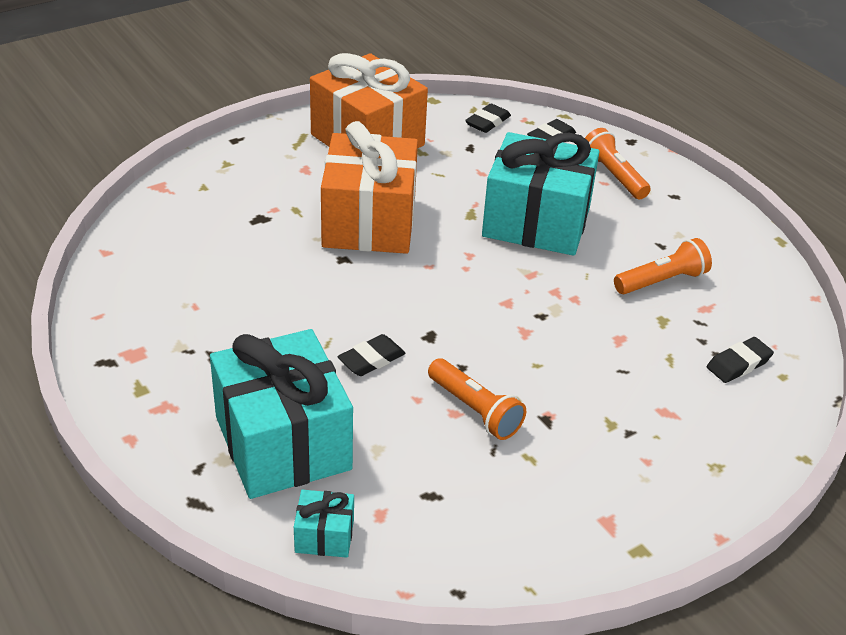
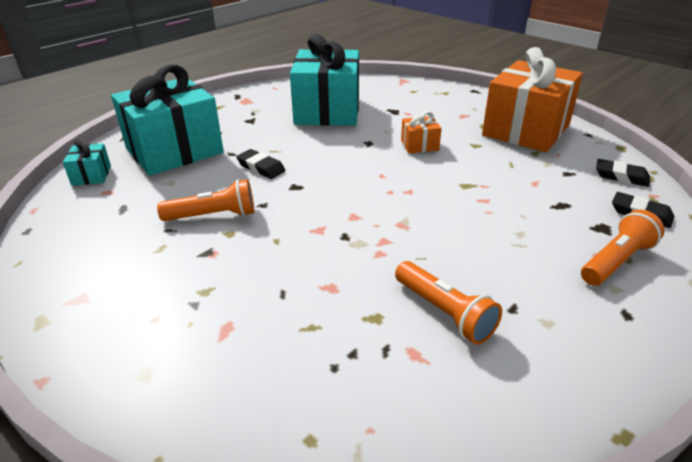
camera: 80 degrees right, 5 degrees down
orange gift [321,121,418,254] -> orange gift [401,111,442,153], size x0.42
orange flashlight [428,358,526,440] -> orange flashlight turned 135 degrees counterclockwise [157,179,254,221]
turquoise gift [482,132,600,256] -> turquoise gift moved to [290,34,359,126]
black eraser [707,337,774,383] -> none

